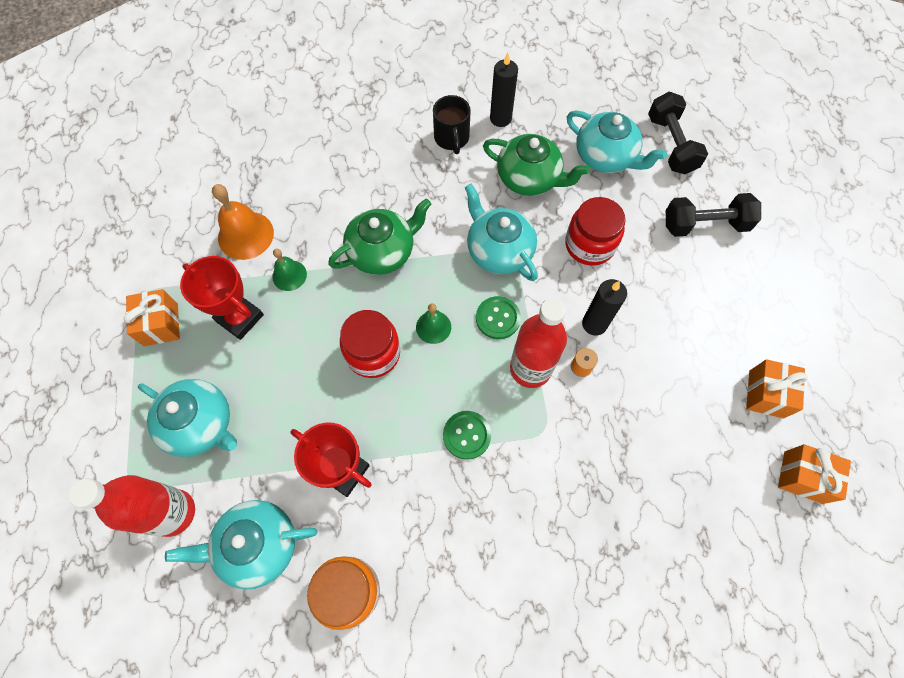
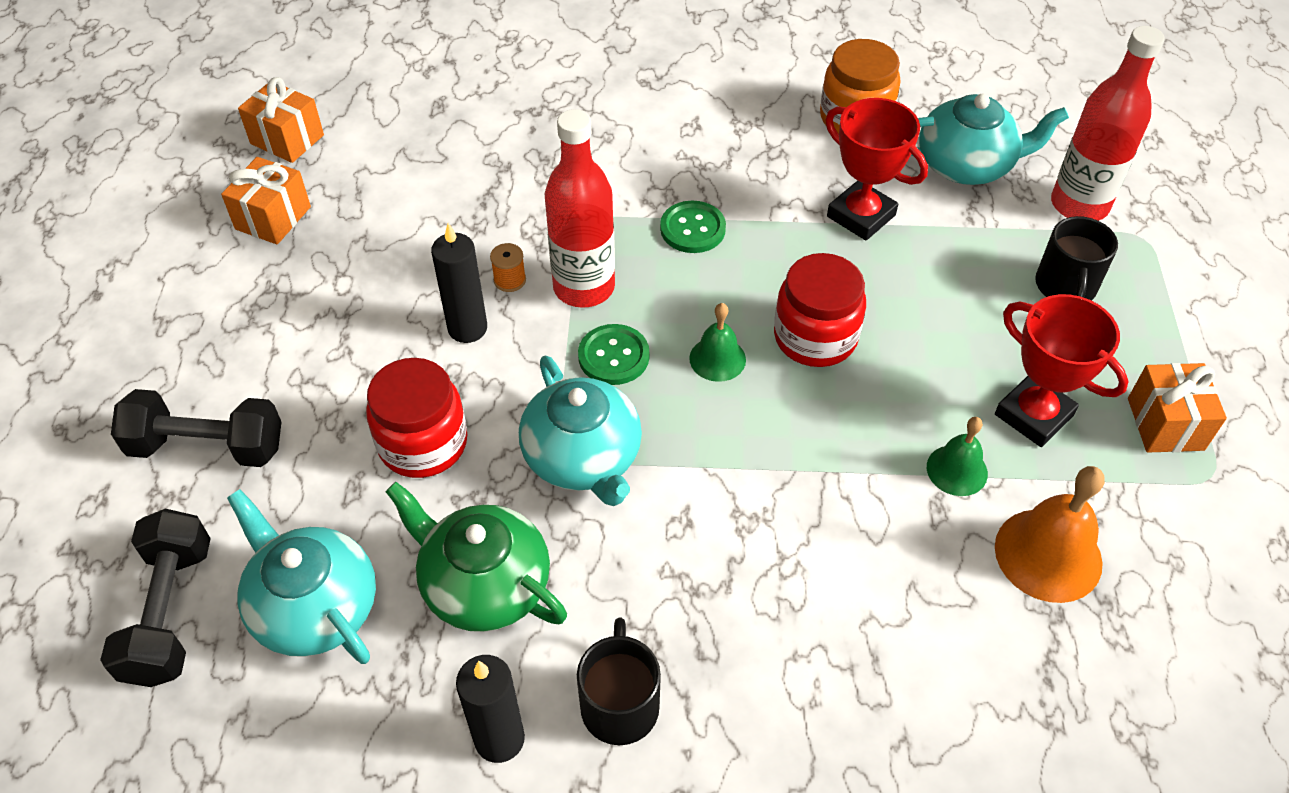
camera: 170 degrees left, 15 degrees down
turquoise teapot [138,379,237,457] -> black mug [1035,216,1118,301]
green teapot [328,198,431,275] -> none

